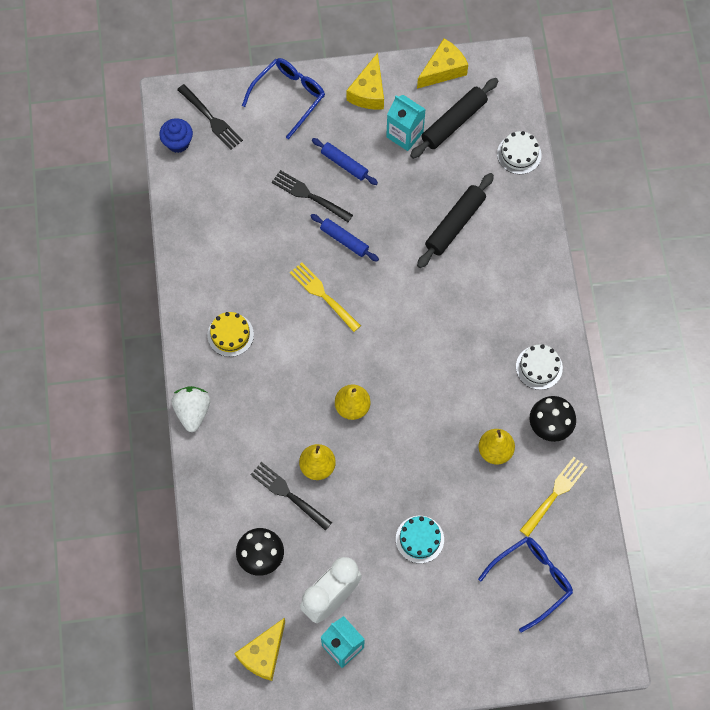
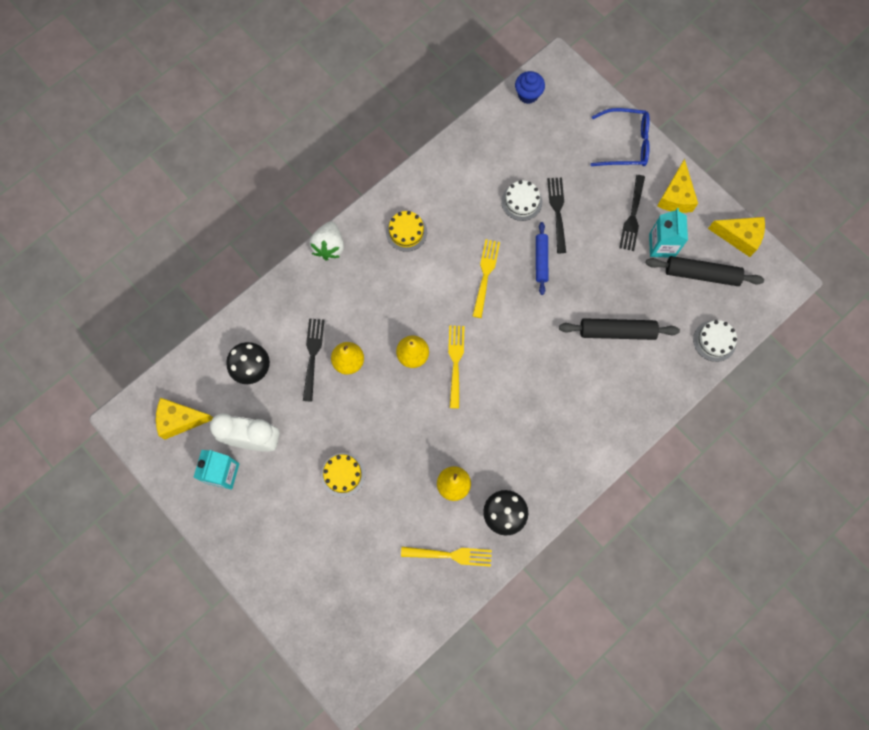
camera: 55 degrees right, 5 degrees up
white strawberry [172,386,210,432] -> white strawberry turned 135 degrees clockwise [310,222,344,261]
black fork [177,84,243,150] -> black fork moved to [619,175,645,251]
blue rolling pin [312,138,378,185] -> none
yellow cheese [347,53,384,110] -> yellow cheese turned 60 degrees counterclockwise [657,159,698,213]
turquoise cake [396,516,444,563] -> yellow cake [321,453,366,497]
blue glasses [478,536,573,633] -> none
white cake [516,344,563,390] -> white cake moved to [501,180,542,221]
none -> yellow fork [448,325,465,409]

